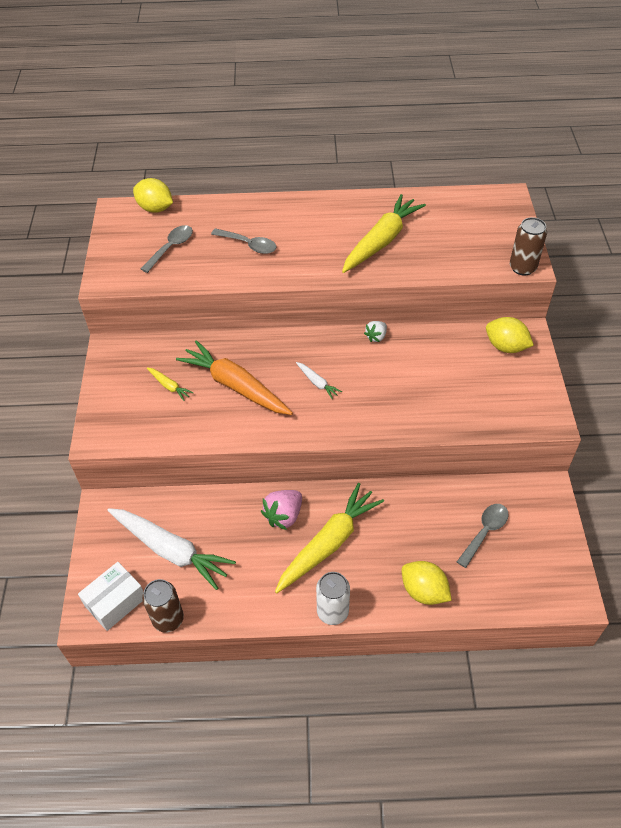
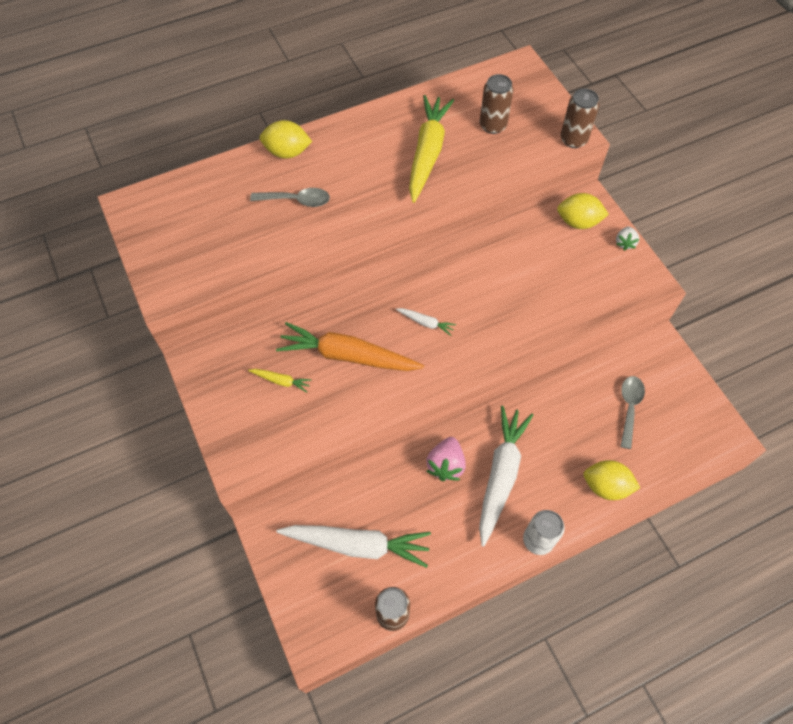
camera: 25 degrees left, 10 degrees up
white box [78,562,144,631] -> none
yellow lemon [133,178,173,213] -> yellow lemon moved to [260,120,312,159]
grey spoon [141,225,193,273] -> none
yellow carrot [275,483,384,593] -> white carrot [479,406,533,547]
white strawberry [364,321,387,342] -> white strawberry moved to [616,226,639,251]
none -> brown can [479,74,514,134]

